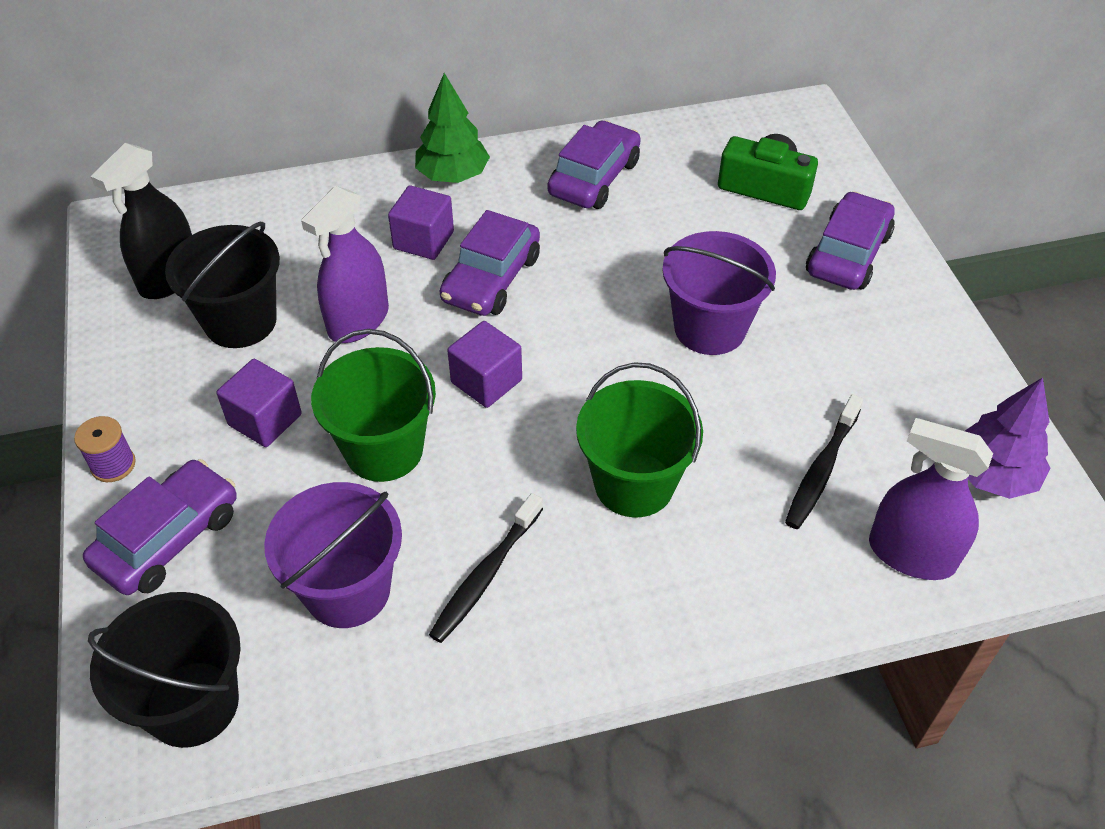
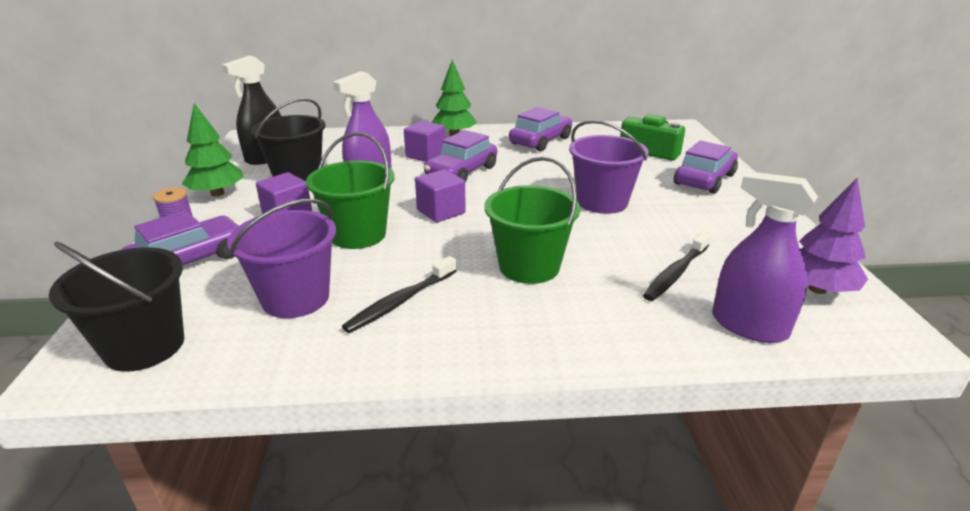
camera: 10 degrees right, 20 degrees down
none -> green tree [182,103,244,197]

